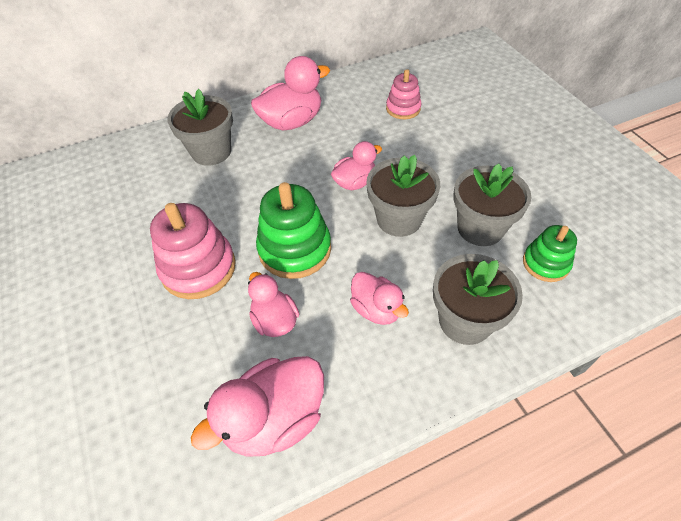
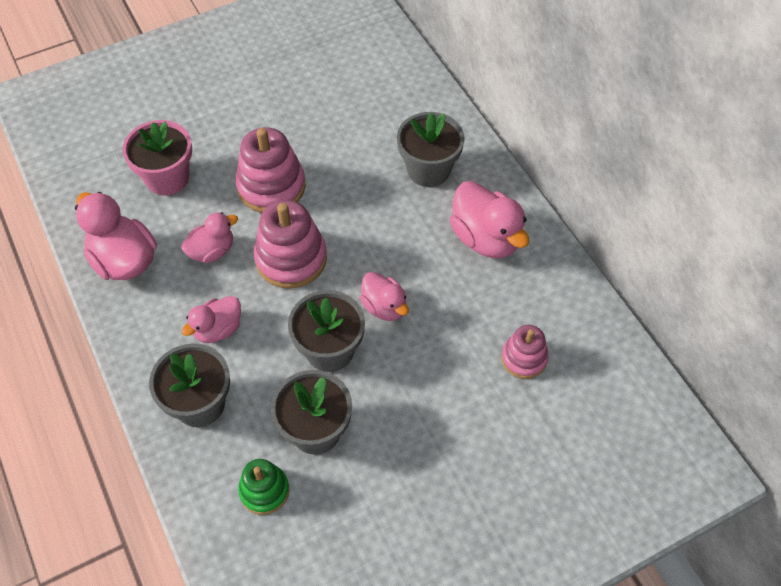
camera: 85 degrees right, 5 degrees up
green stacking toy [256,182,331,279] -> pink stacking toy [253,200,327,289]
none -> pink flower pot [122,120,192,196]

